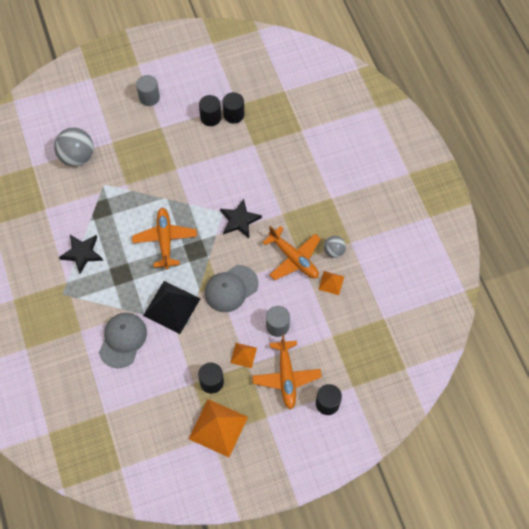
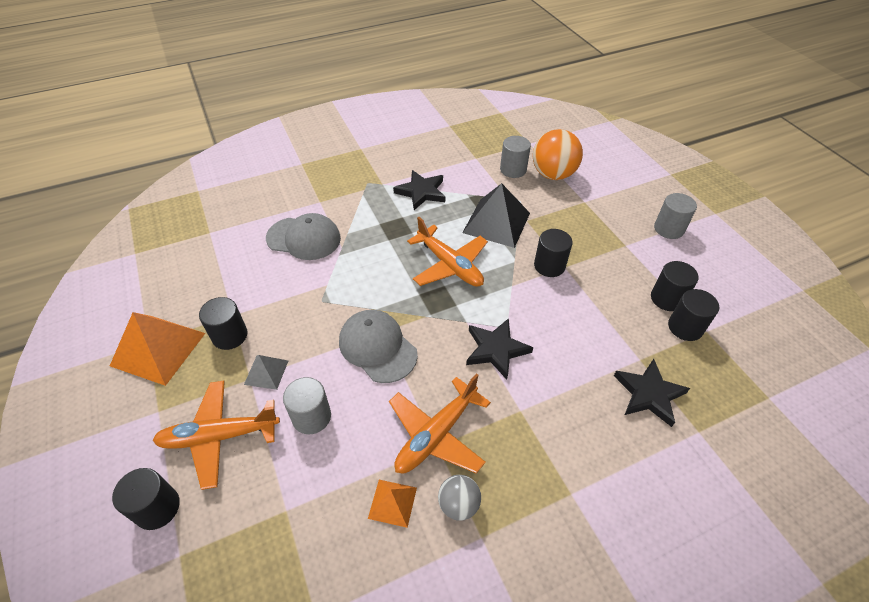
camera: 85 degrees right, 15 degrees down
grey ball [54,128,94,166] -> orange ball [533,129,583,180]
orange plane [132,207,197,269] -> orange plane turned 60 degrees clockwise [407,217,488,287]
black pyramid [143,281,201,334] -> black pyramid moved to [462,183,530,248]
orange pyramid [230,343,257,368] -> grey pyramid [244,355,288,390]
none -> grey cylinder [500,136,531,178]
none -> black cylinder [534,229,573,277]
none -> black star [614,359,690,427]

